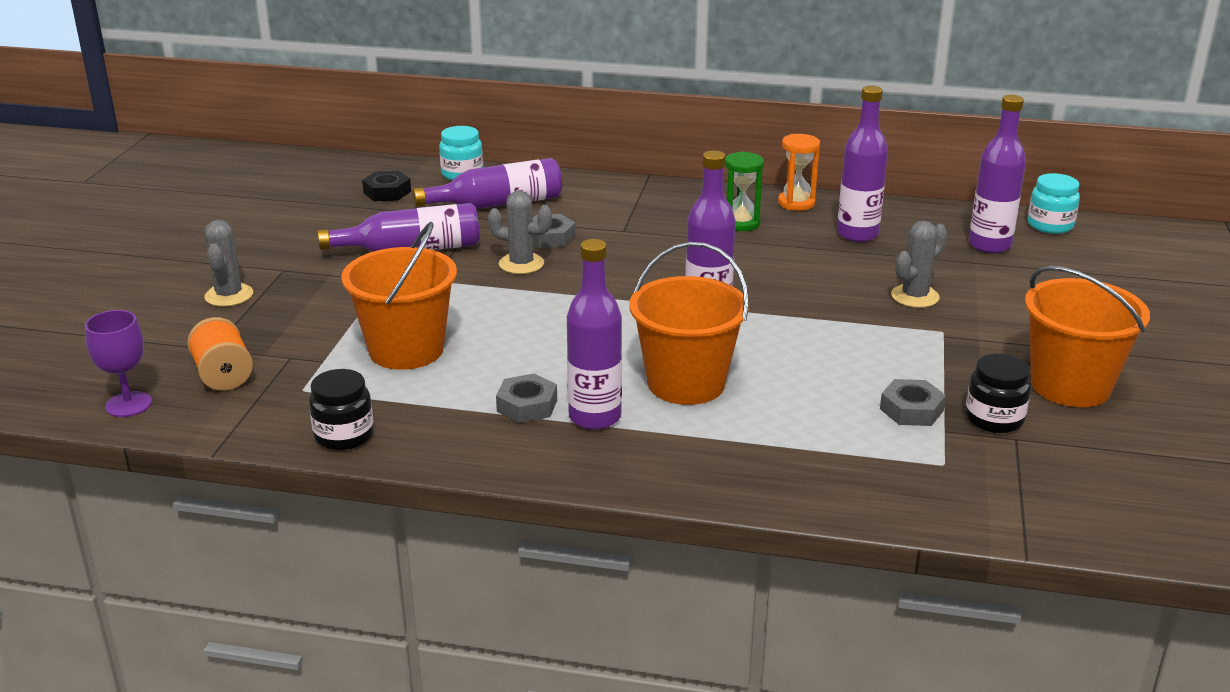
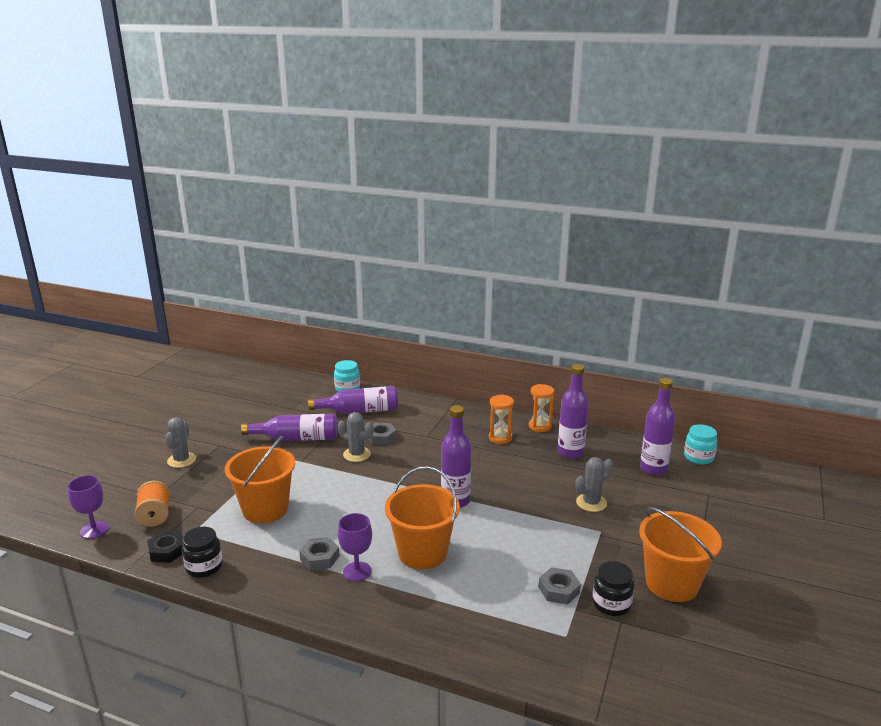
camera: 10 degrees right, 5 degrees down
black nut [362,171,411,201] -> black nut moved to [147,531,183,563]
purple bottle [567,239,622,430] -> purple goblet [338,513,372,582]
green hourglass [725,151,764,231] -> orange hourglass [489,395,514,444]

